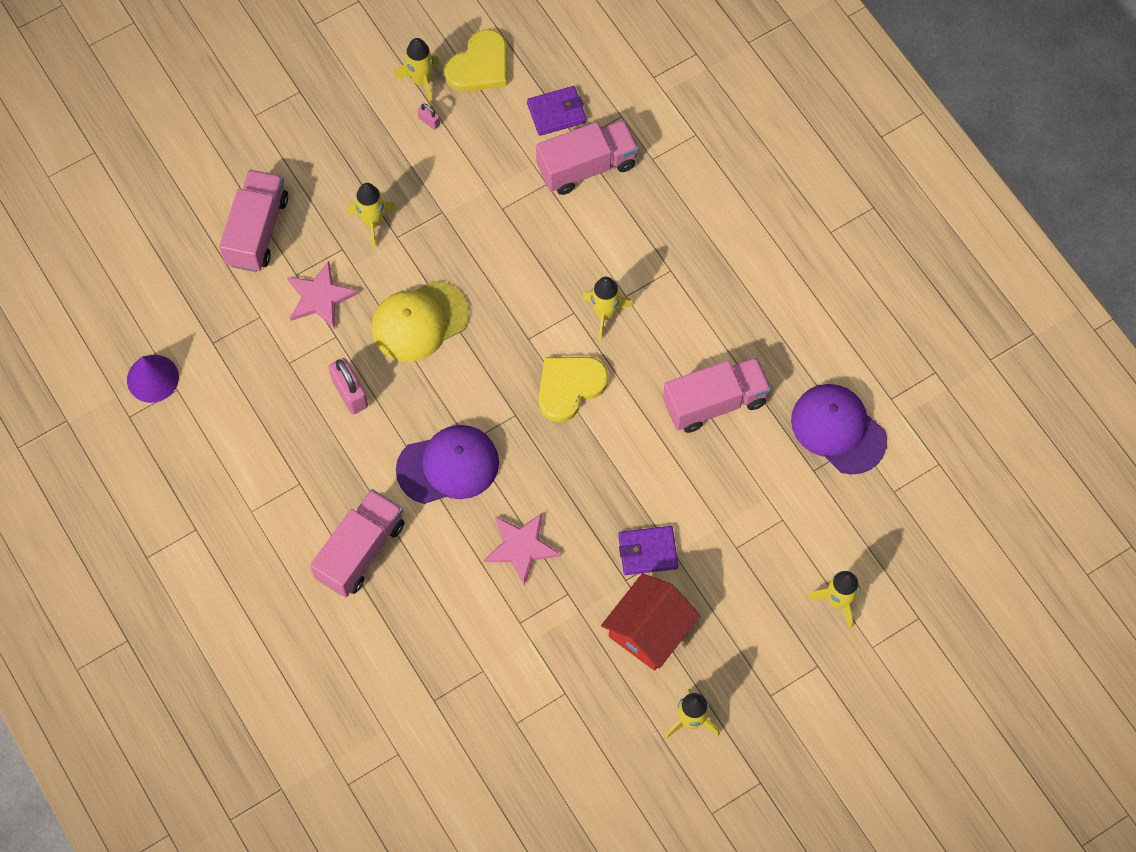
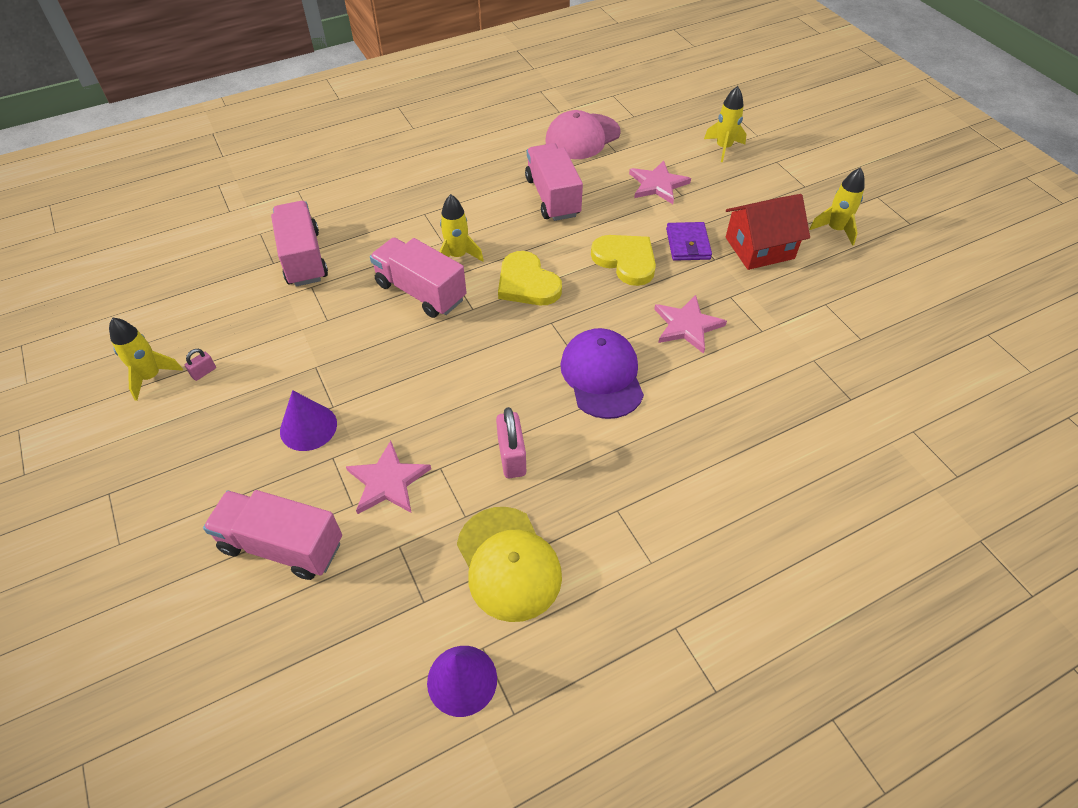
camera: 85 degrees left, 15 degrees down
pink truck [310,489,404,598] -> pink truck moved to [370,238,467,318]
pink padlock [329,358,368,414] -> pink padlock turned 75 degrees counterclockwise [496,407,526,478]
yellow rocket [348,183,398,248] -> purple cone [280,390,337,451]
yellow cap [372,281,469,362] -> yellow cap moved to [457,507,562,622]
yellow heart [444,29,507,92] -> yellow heart moved to [591,235,656,286]
purple wallet [527,86,586,136] -> none
red house [601,573,700,671] -> red house turned 60 degrees counterclockwise [726,194,810,270]
purple cap [791,384,887,474] -> pink cap [545,110,621,159]
none -> pink star [629,160,691,204]

